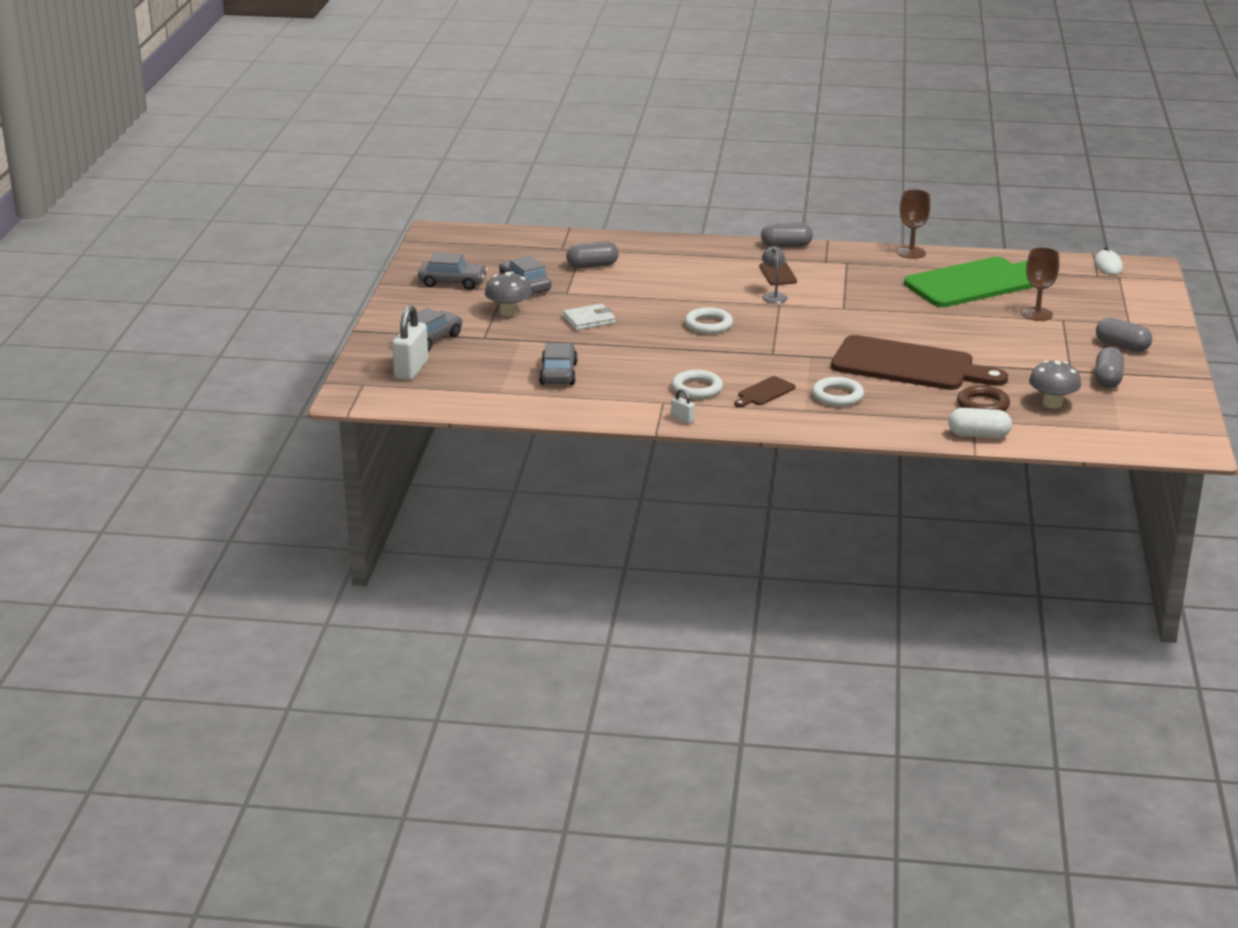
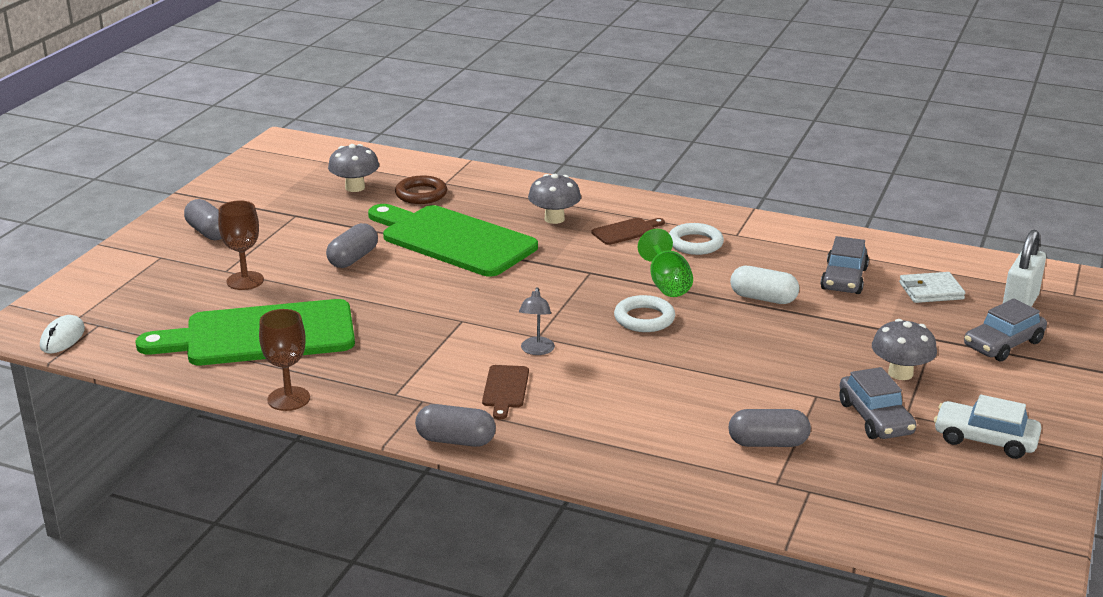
camera: 165 degrees left, 0 degrees up
grey car [418,252,488,290] -> white car [934,395,1041,459]
white wallet [563,304,616,330] -> white wallet moved to [899,272,965,303]
white padlock [671,389,695,424] -> none
white ring [812,377,864,407] -> grey mushroom [528,174,581,224]
brown cutting board [831,335,1008,390] -> green cutting board [368,204,538,276]
white capsule [948,408,1012,438] -> white capsule moved to [730,266,799,304]
grey capsule [1095,347,1124,388] -> grey capsule moved to [326,223,378,268]
none -> green goblet [638,229,693,297]

